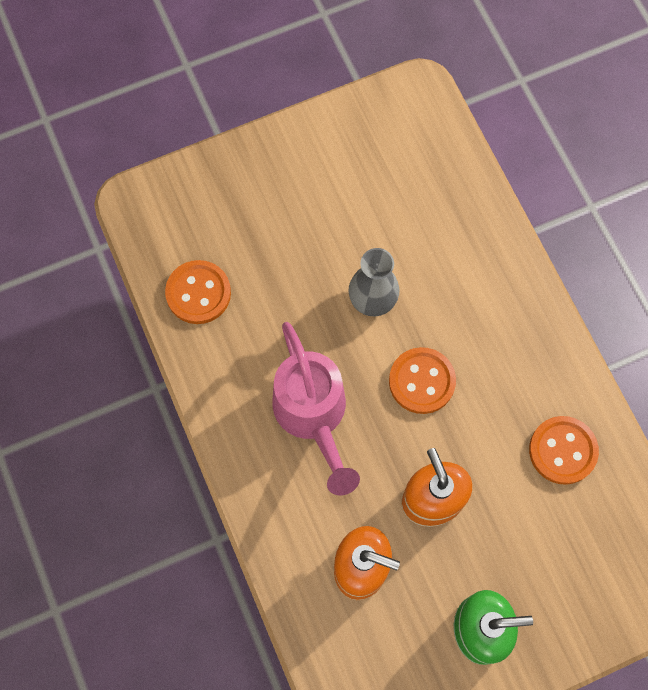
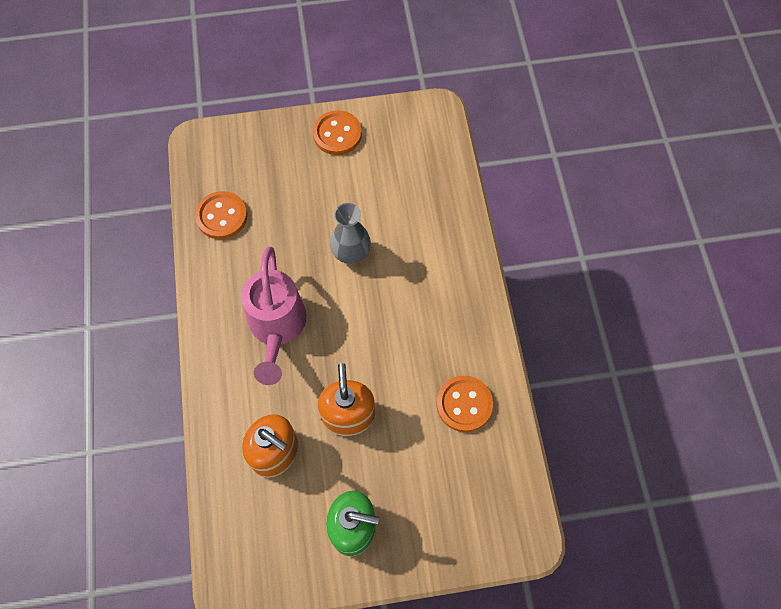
camera: 15 degrees right, 5 degrees down
orange button [389,347,456,414] -> orange button moved to [313,110,362,155]

